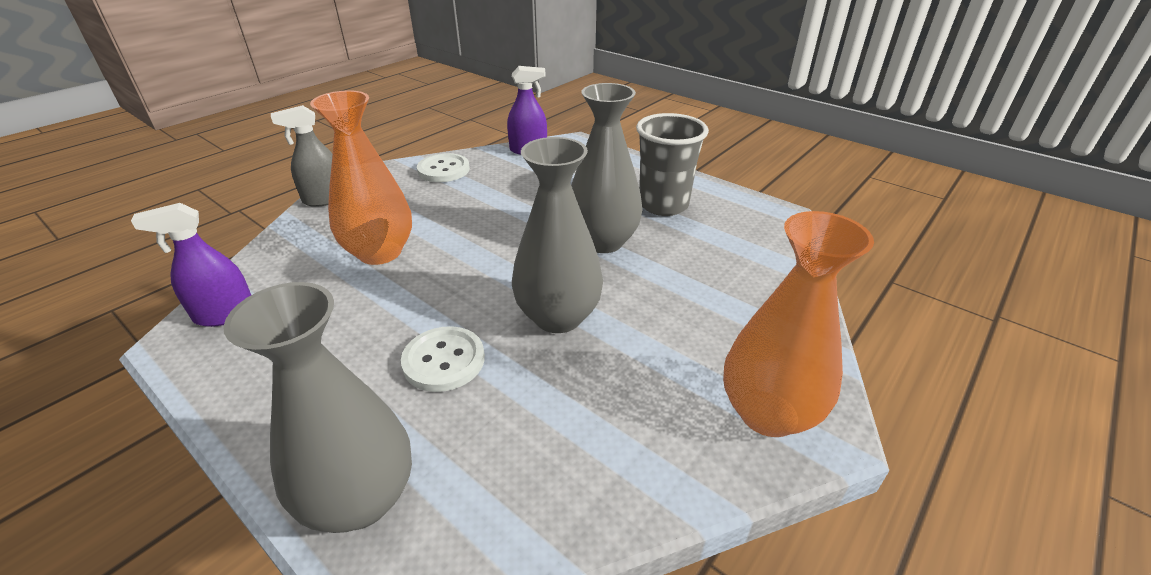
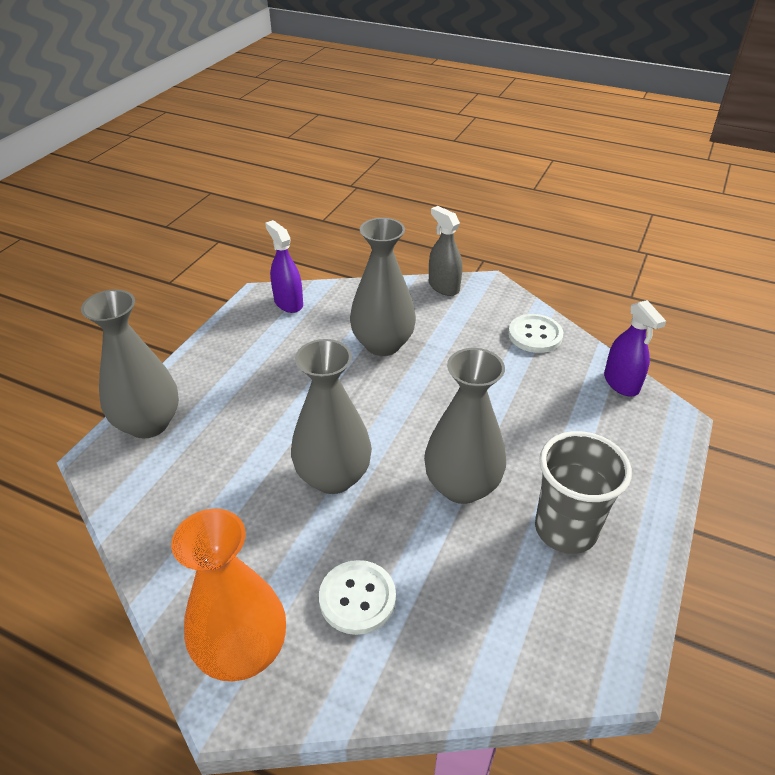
camera: 75 degrees right, 5 degrees up
orange vase [310,91,412,265] -> grey vase [350,218,416,356]
white button [401,326,485,392] -> white button moved to [319,560,396,635]

